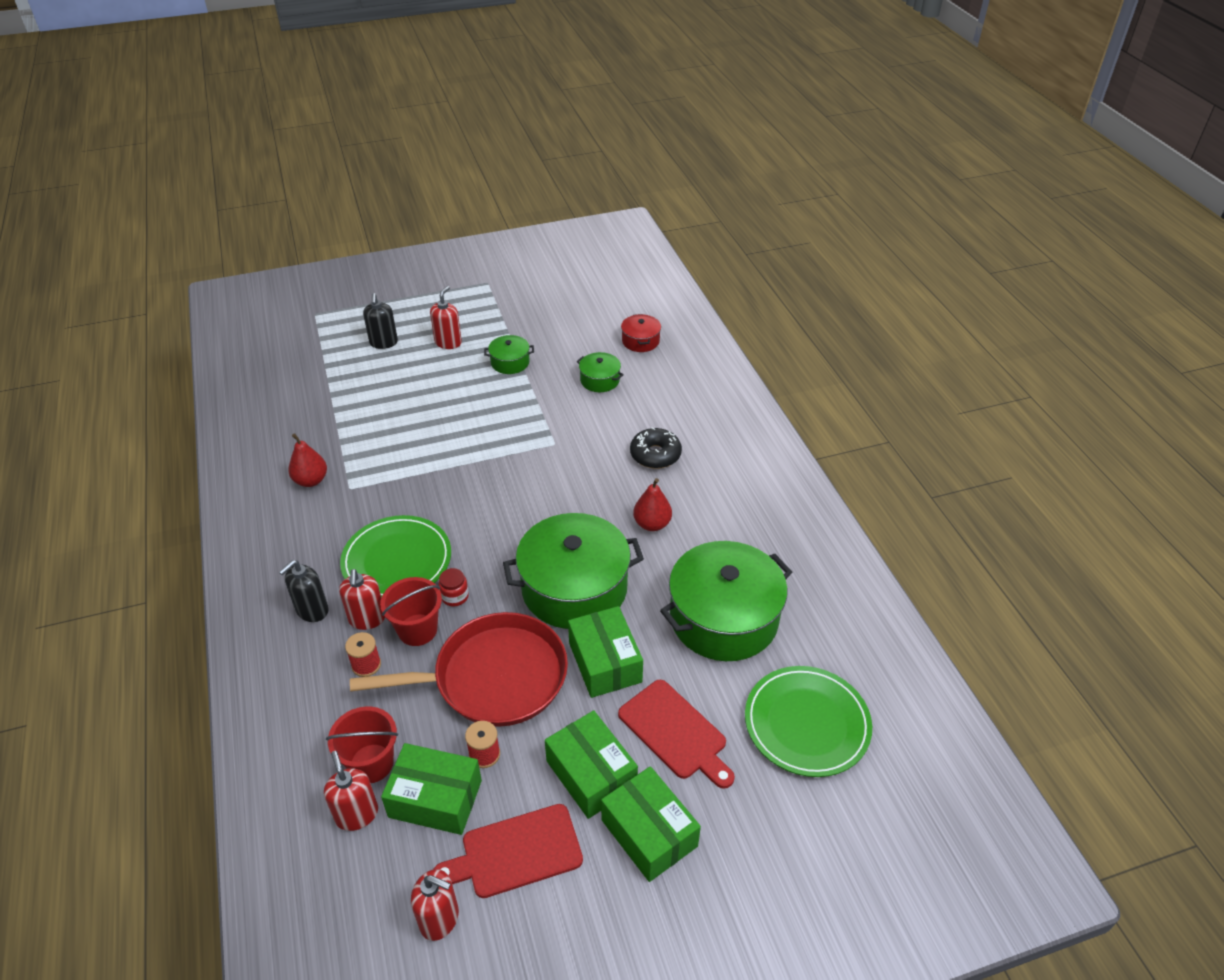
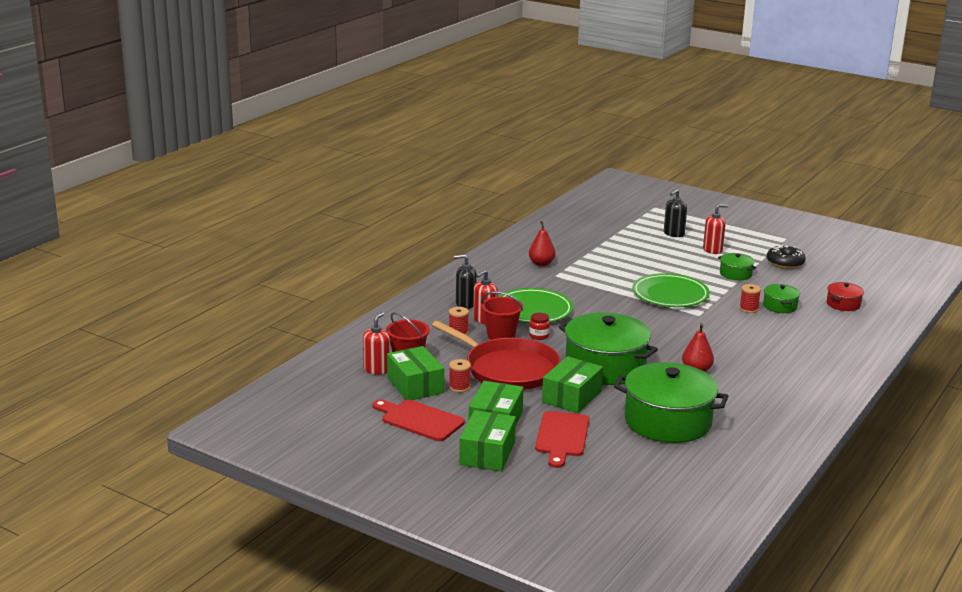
camera: 50 degrees right, 20 degrees down
red soap dispenser [411,869,459,941] -> none
black donut [630,427,682,469] -> black donut moved to [767,245,806,269]
green plate [745,666,872,777] -> green plate moved to [632,273,710,307]
none -> red spool [739,284,761,313]

